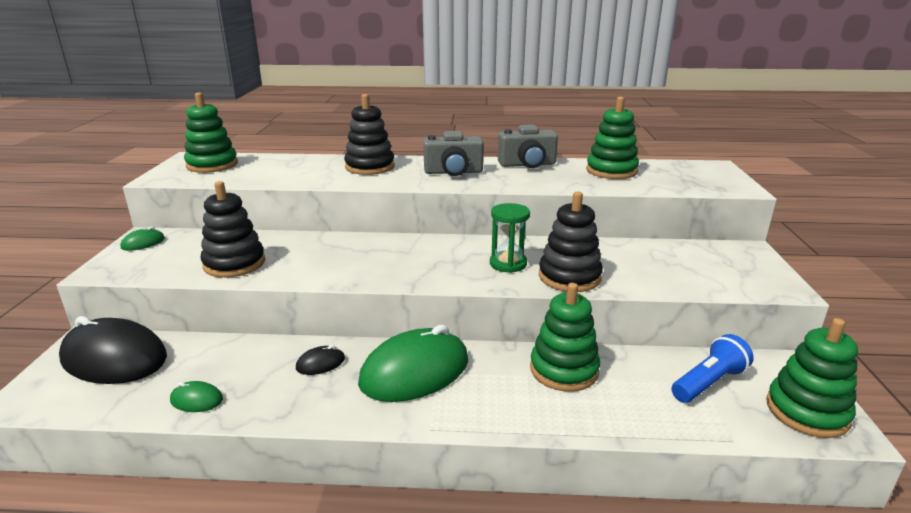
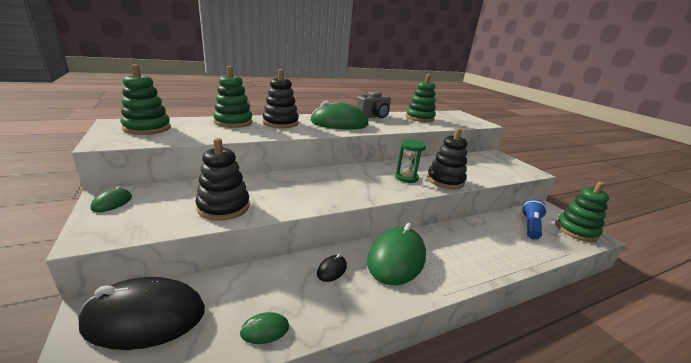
camera: 30 degrees left, 0 degrees up
grey camera [423,131,484,176] -> green mouse [311,101,368,129]
green stacking toy [530,283,600,392] -> green stacking toy moved to [213,66,253,128]

